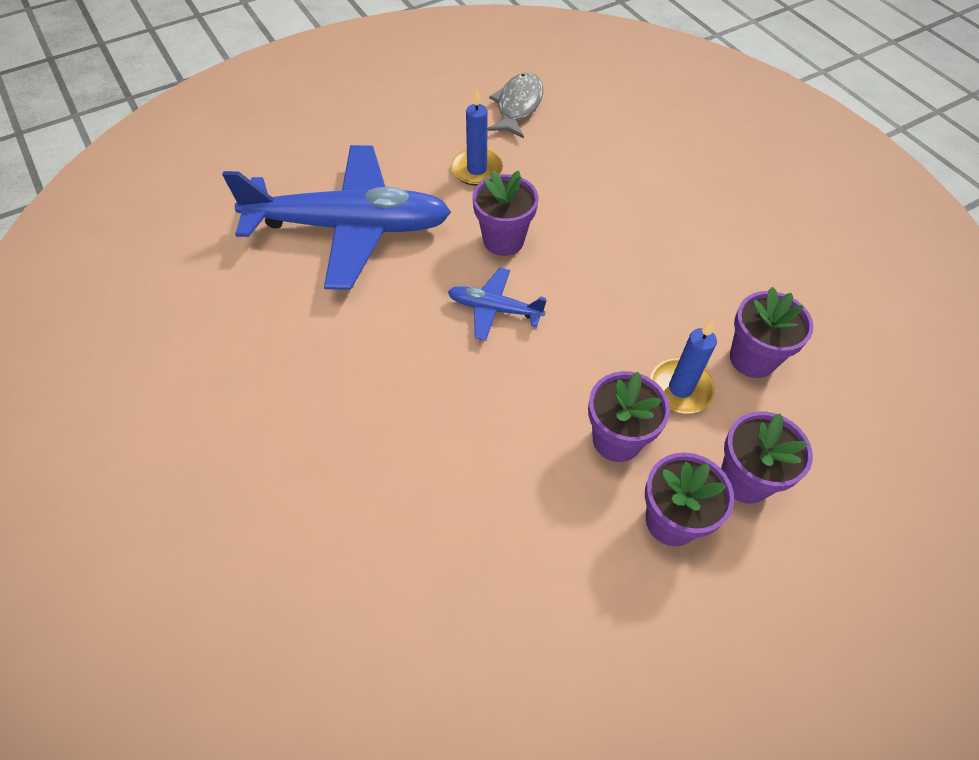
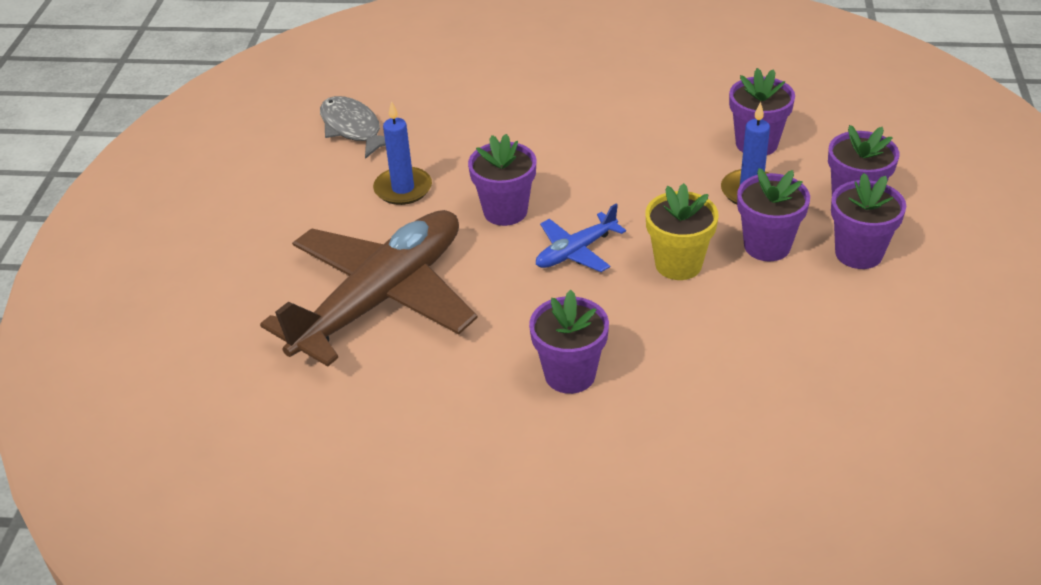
camera: 50 degrees left, 15 degrees down
blue plane [222,145,451,290] -> brown plane [260,210,478,367]
none -> purple flower pot [529,290,609,394]
none -> yellow flower pot [645,183,719,280]

